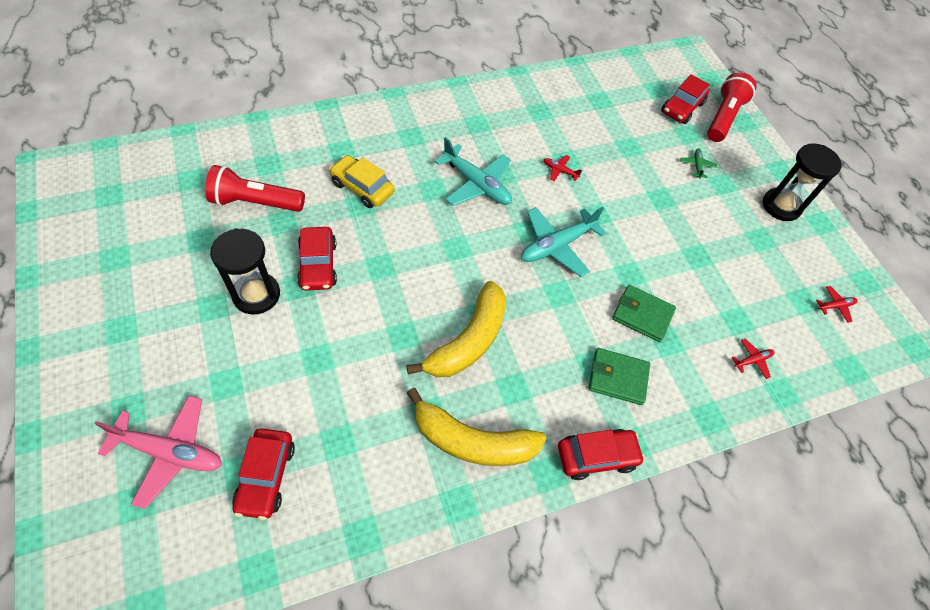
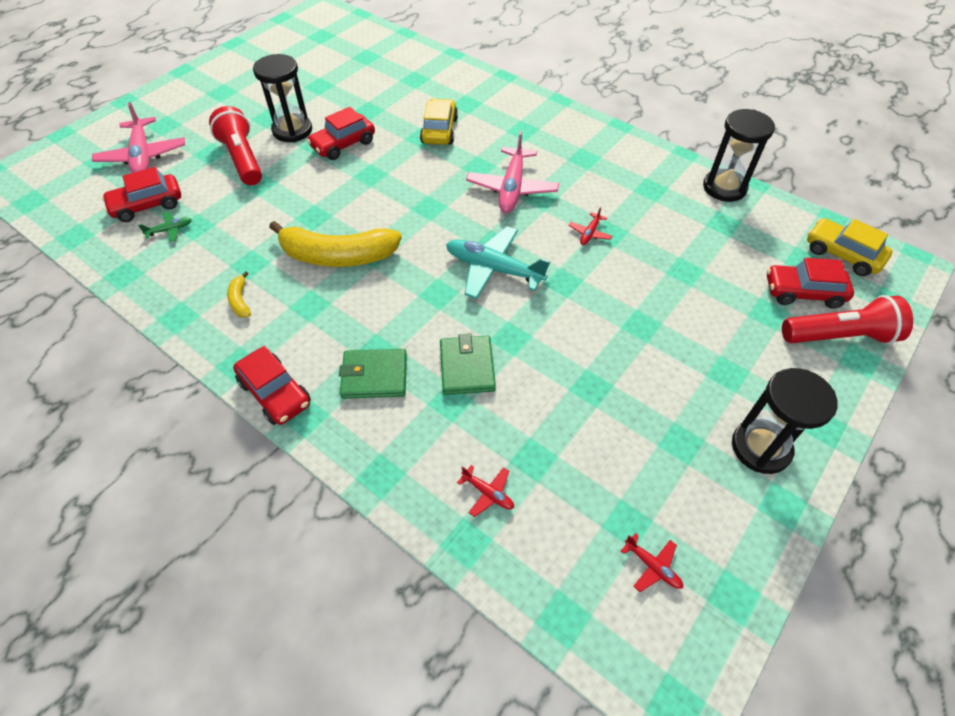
camera: 65 degrees right, 5 degrees down
red flashlight [205,165,305,212] -> red flashlight moved to [209,106,262,185]
yellow banana [407,388,547,466] -> yellow banana [227,271,251,318], size x0.42
turquoise plane [435,137,512,206] -> pink plane [466,131,559,213]
red plane [543,155,582,181] -> red plane turned 150 degrees counterclockwise [568,207,612,245]
green wallet [588,348,650,405] -> green wallet turned 75 degrees counterclockwise [339,349,407,399]
green plane [680,149,717,179] -> green plane moved to [138,212,192,242]
none -> black hourglass [703,109,775,202]
none -> yellow car [807,218,892,276]

